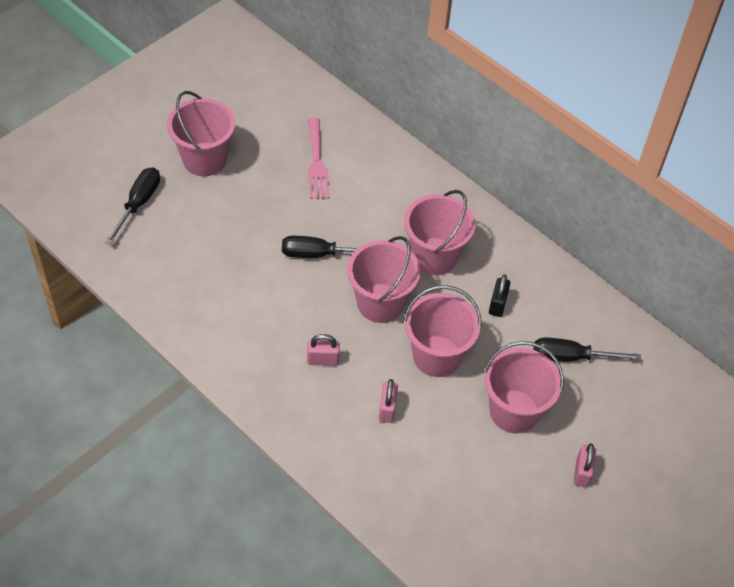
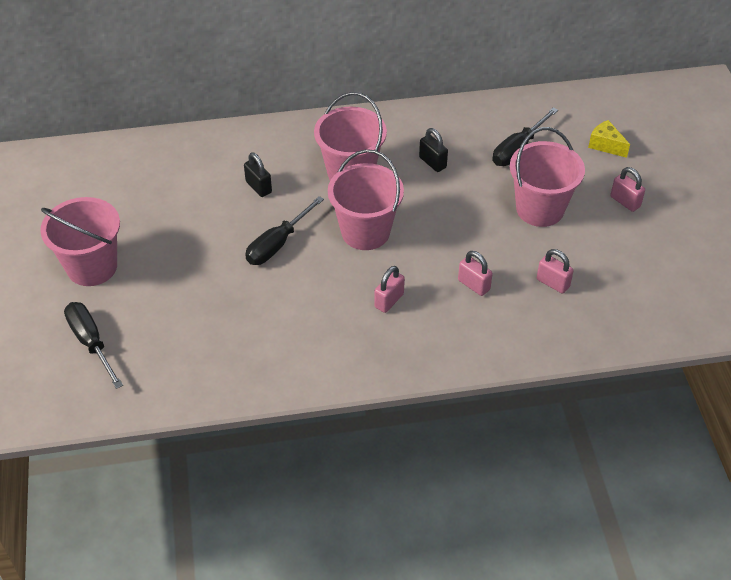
camera: 50 degrees left, 5 degrees down
pink fork [308,118,330,199] -> none
pink bucket [403,285,482,377] -> none
none -> black padlock [244,152,272,197]
none -> pink padlock [537,249,574,294]
none -> yellow cheese [588,120,630,158]

